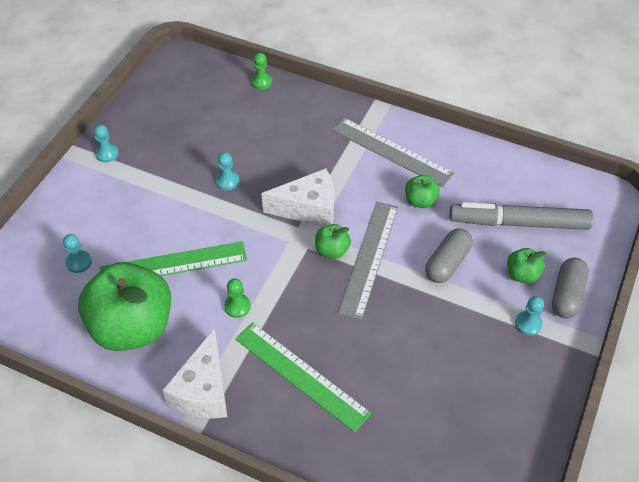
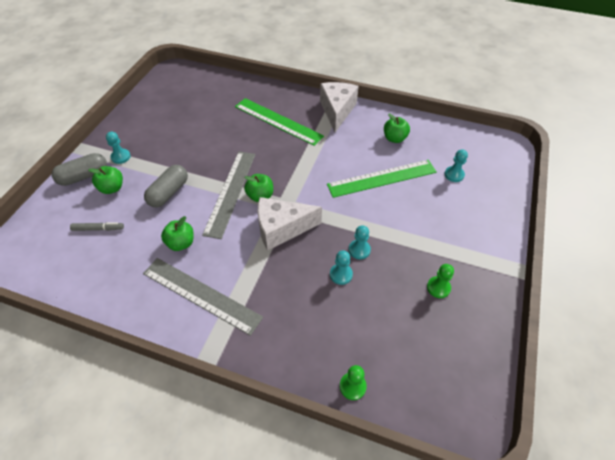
camera: 175 degrees right, 0 degrees up
green apple [78,262,171,351] -> green apple [384,114,410,143], size x0.43
turquoise pawn [94,125,119,162] -> turquoise pawn moved to [330,250,353,285]
green pawn [224,279,251,318] -> green pawn moved to [427,264,454,298]
grey marker [449,202,593,230] -> grey marker [70,222,124,231], size x0.42
grey capsule [552,258,589,319] -> grey capsule turned 45 degrees clockwise [52,153,107,186]

